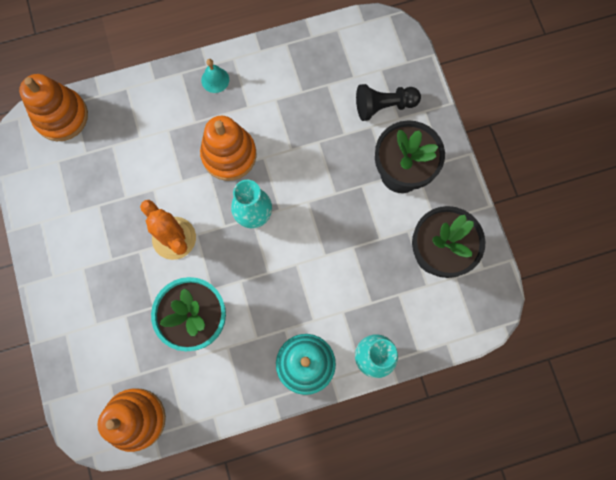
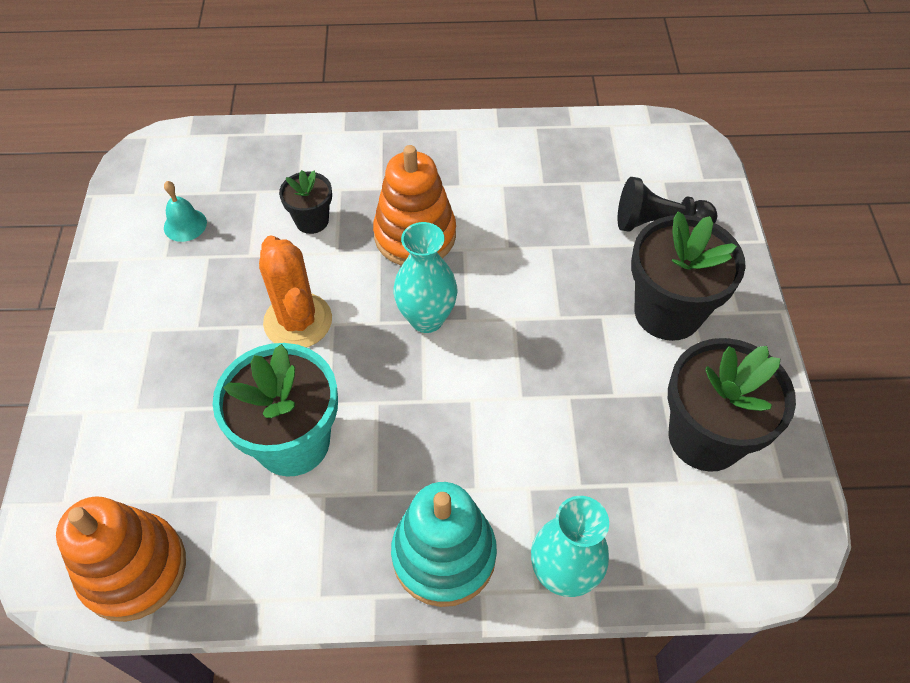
camera: 15 degrees right, 20 degrees down
orange stacking toy [19,74,88,141] -> none
turquoise bell [201,59,229,93] -> turquoise bell moved to [164,181,207,242]
none -> black flower pot [279,170,332,234]

